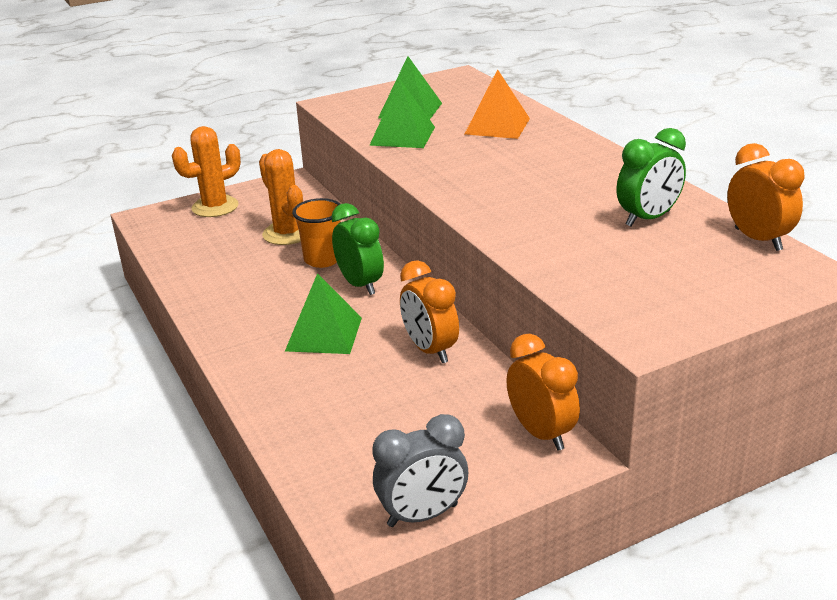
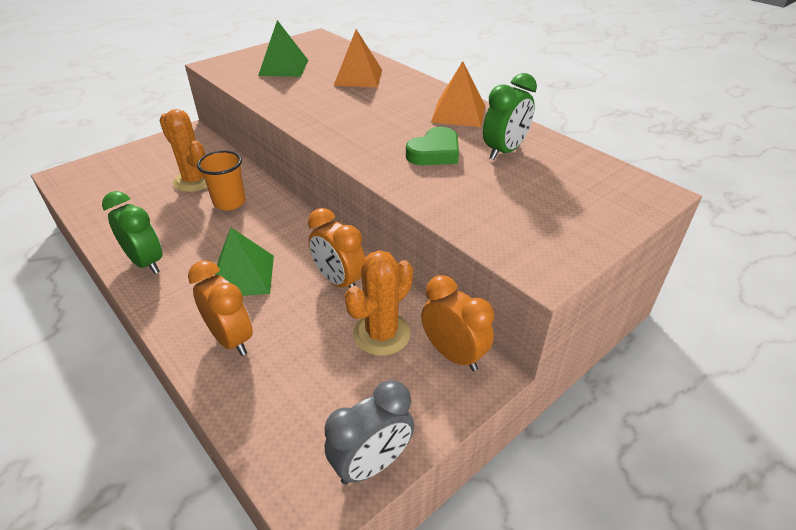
camera: 15 degrees left, 10 degrees up
orange cactus [172,126,241,217] -> orange cactus moved to [345,250,413,356]
green clock [331,203,384,295] -> green clock moved to [102,191,163,274]
green pyramid [369,79,435,148] -> none
orange clock [727,143,805,251] -> orange clock moved to [188,260,253,356]
none -> green heart [406,127,459,165]
none -> orange pyramid [431,61,485,127]

